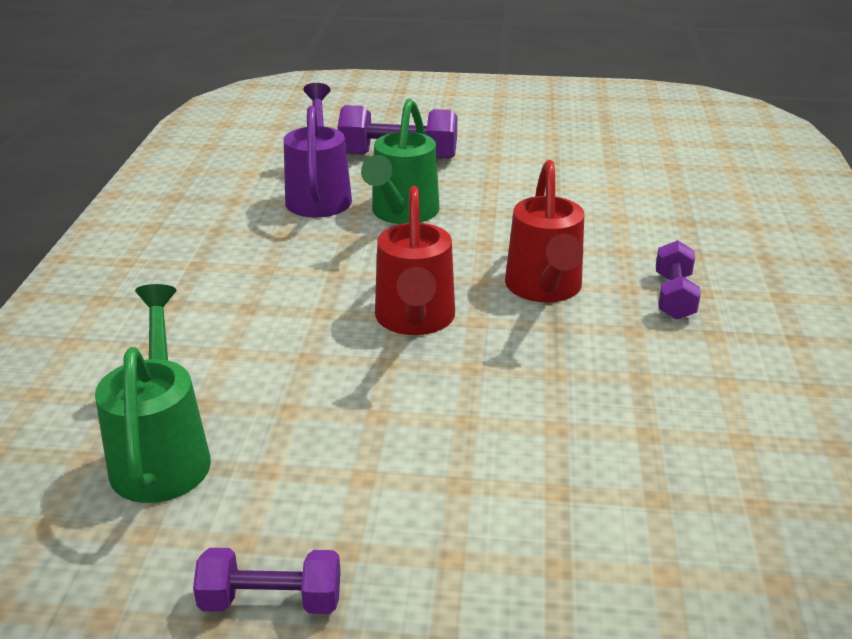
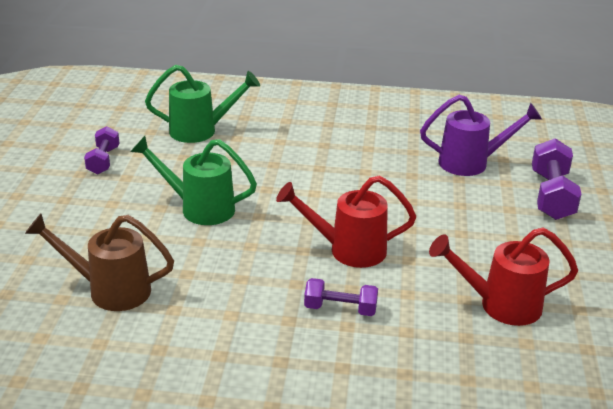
camera: 90 degrees right, 0 degrees up
green watering can [361,98,440,224] -> green watering can moved to [130,136,257,225]
red watering can [375,186,455,335] -> red watering can moved to [429,227,578,326]
none -> brown watering can [25,214,174,311]

